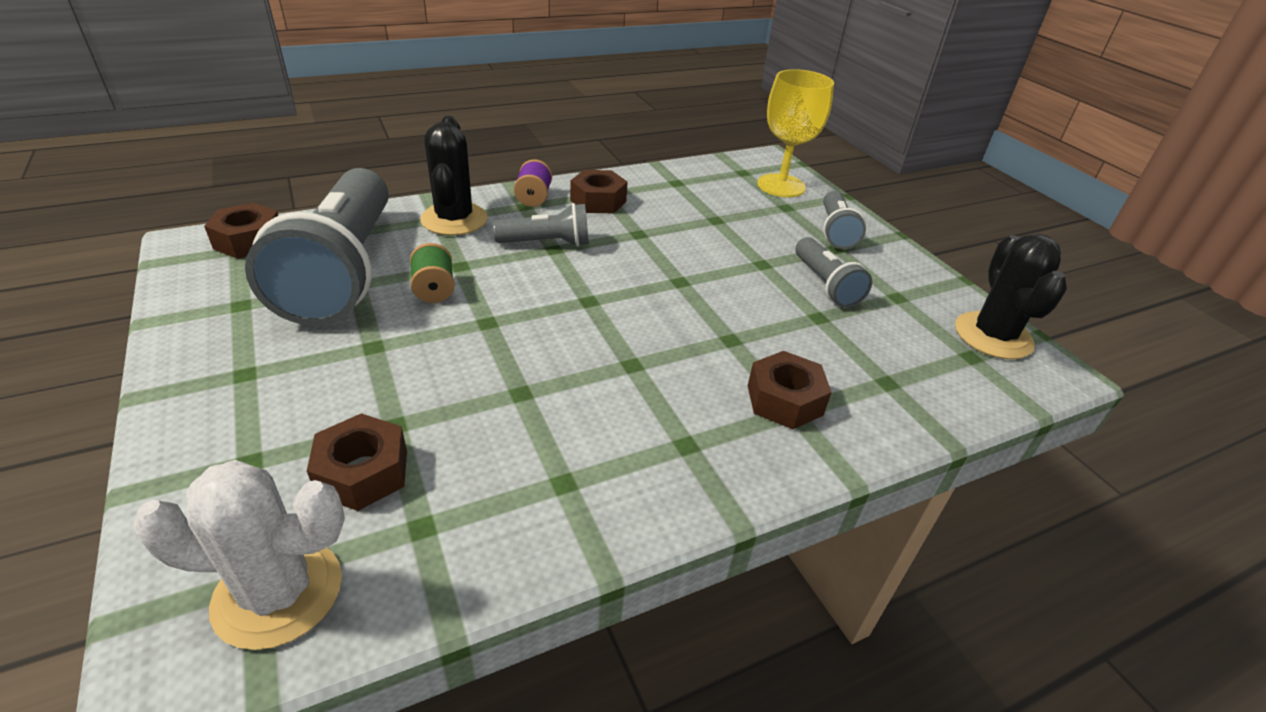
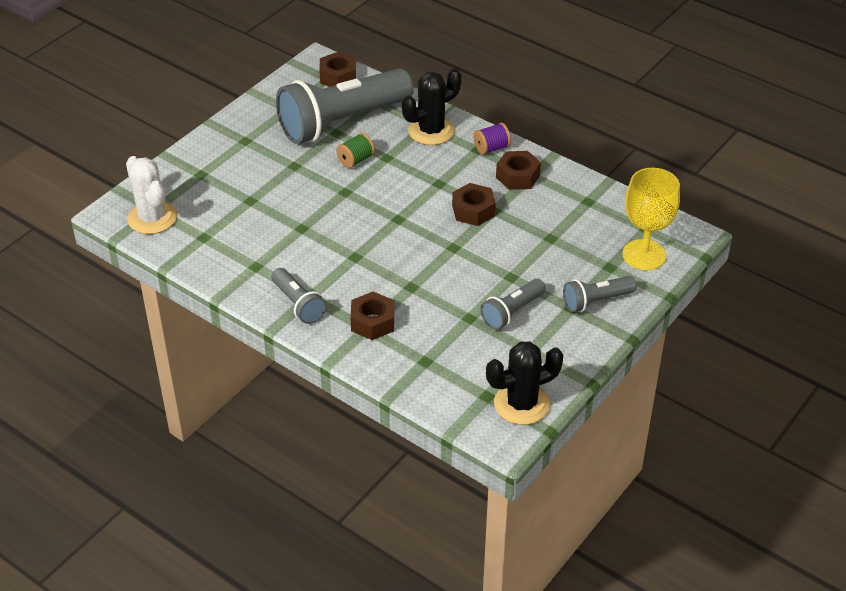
camera: 65 degrees right, 5 degrees up
brown nut [307,413,407,511] -> brown nut moved to [452,183,496,226]
grey flashlight [493,203,589,247] -> grey flashlight moved to [272,268,326,324]

